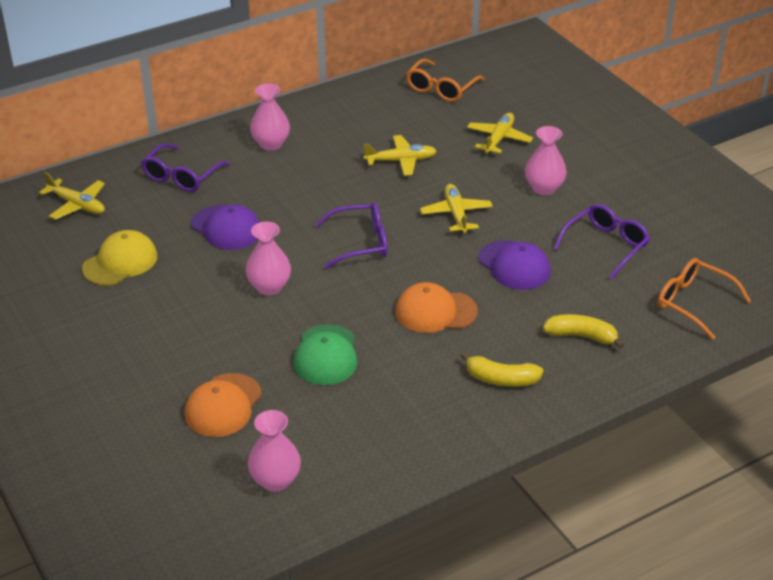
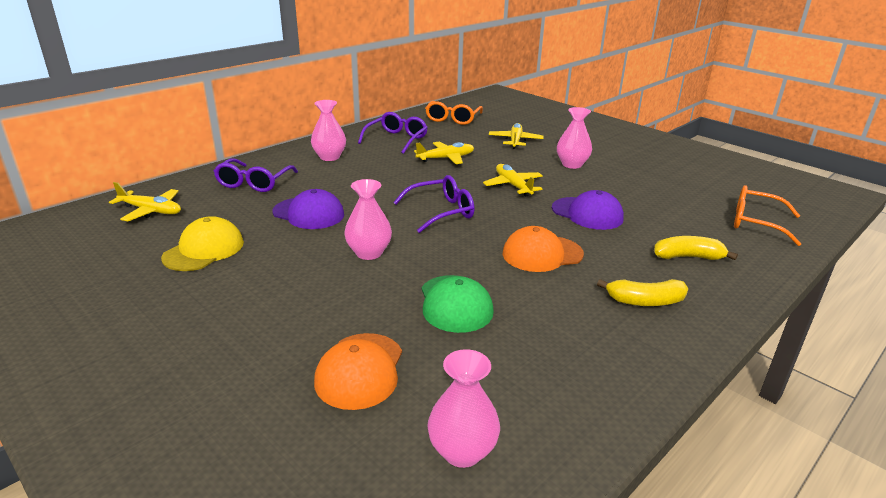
camera: 15 degrees left, 10 degrees down
purple glasses [553,204,650,279] -> purple glasses moved to [358,112,428,154]

